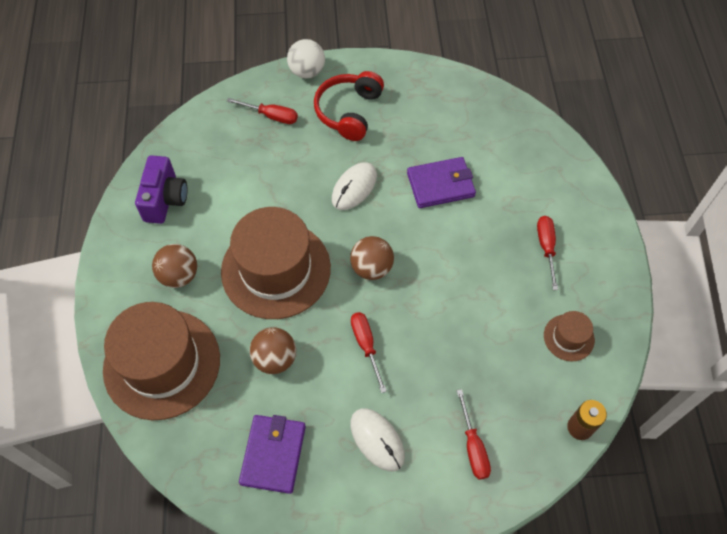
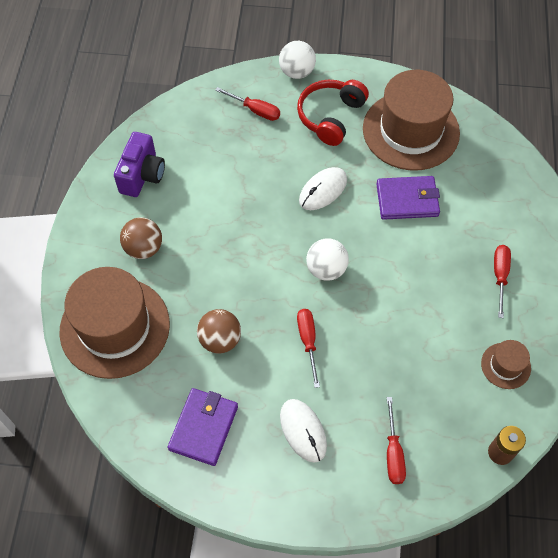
camera: 10 degrees right, 0 degrees up
brown hat [221,207,331,319] -> brown hat moved to [363,70,460,170]
brown ball [350,236,394,280] -> white ball [306,238,349,281]

